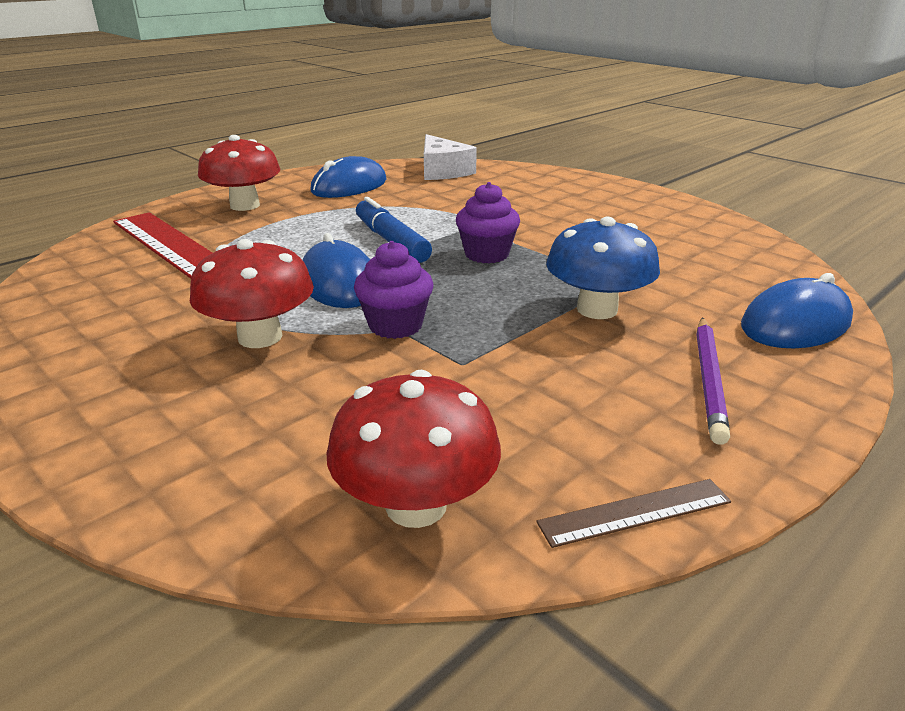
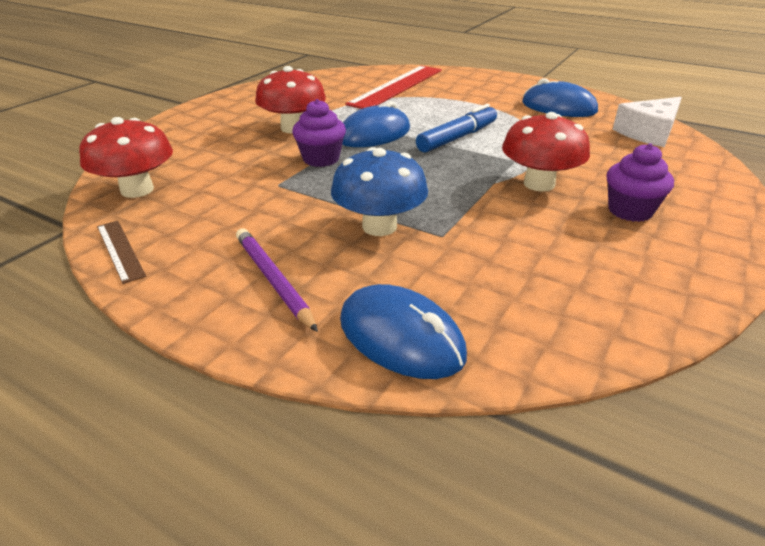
camera: 75 degrees right, 5 degrees up
red mushroom [198,135,280,211] -> red mushroom moved to [502,112,590,192]
purple cupcake [456,182,520,263] -> purple cupcake moved to [607,143,674,222]
purple pencil [696,317,730,445] -> purple pencil turned 60 degrees clockwise [236,228,318,332]

